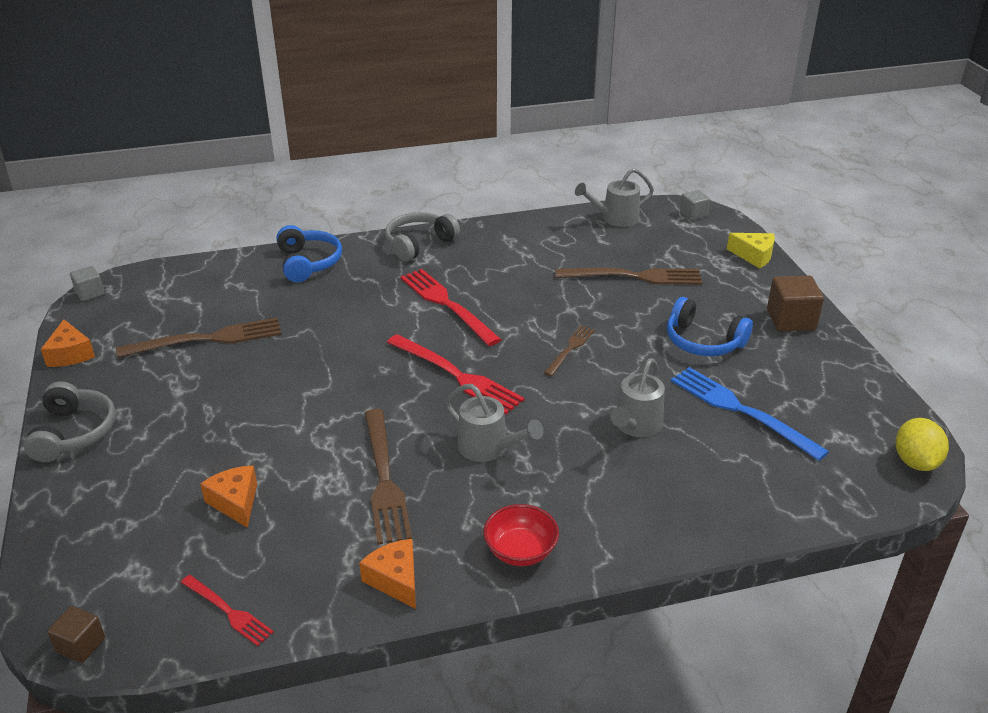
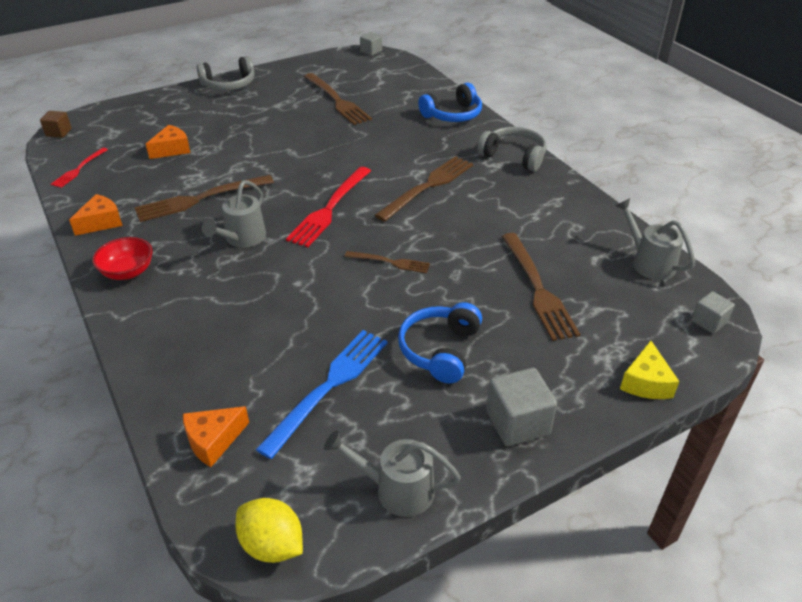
camera: 75 degrees right, 5 degrees up
orange cheese [41,319,95,367] -> orange cheese moved to [183,406,249,467]
red fork [401,269,502,346] -> brown fork [375,156,473,222]
grey watering can [610,358,665,437] -> grey watering can moved to [324,430,461,517]
brown cube [767,276,824,331] -> grey cube [486,368,557,446]
yellow lemon [896,418,949,471] -> yellow lemon turned 45 degrees clockwise [236,498,303,563]

